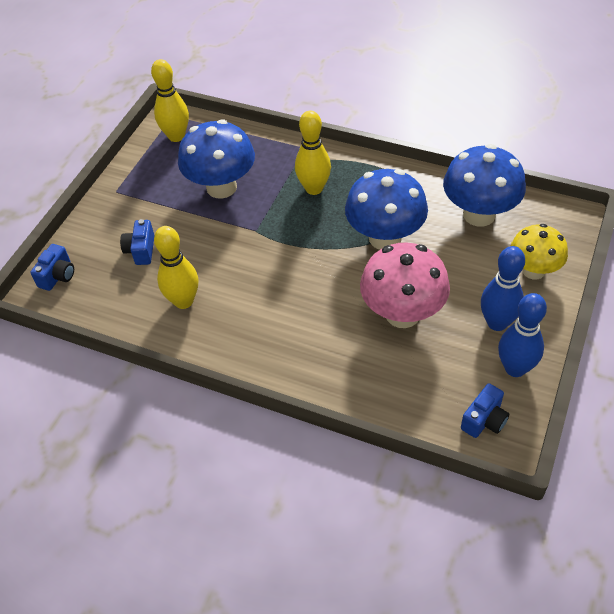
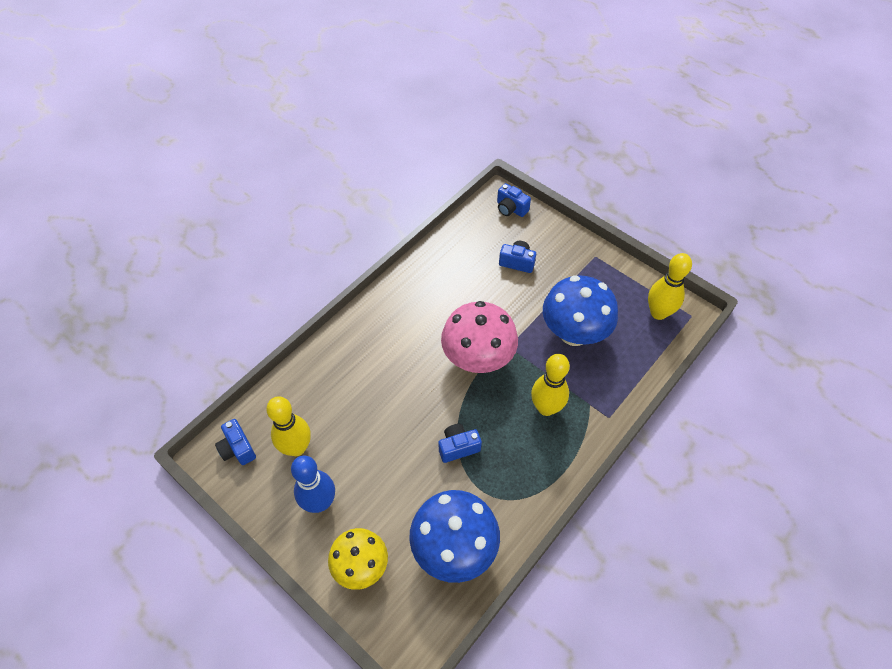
camera: 105 degrees right, 5 degrees up
yellow bowling pin [154,226,198,309] -> yellow bowling pin moved to [266,396,311,456]
blue mushroom [345,169,428,250] -> blue camera [438,424,482,463]
pink mushroom [360,242,450,328] -> pink mushroom moved to [441,301,518,373]
blue bowling pin [498,293,547,377] -> none

